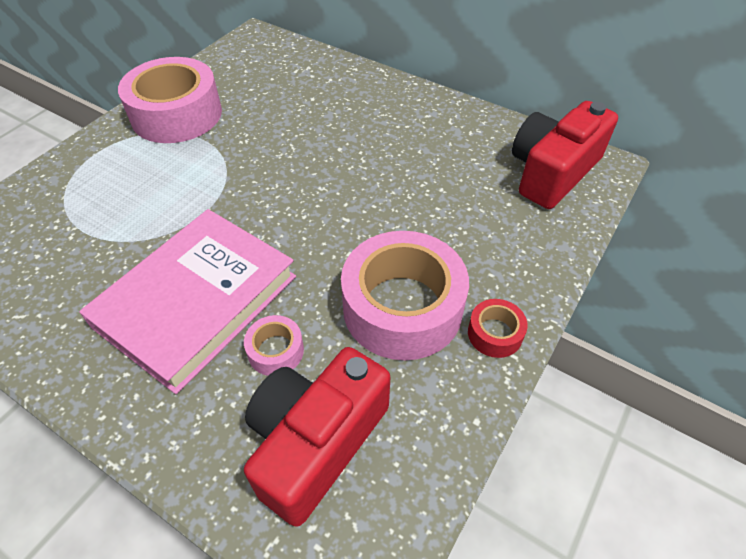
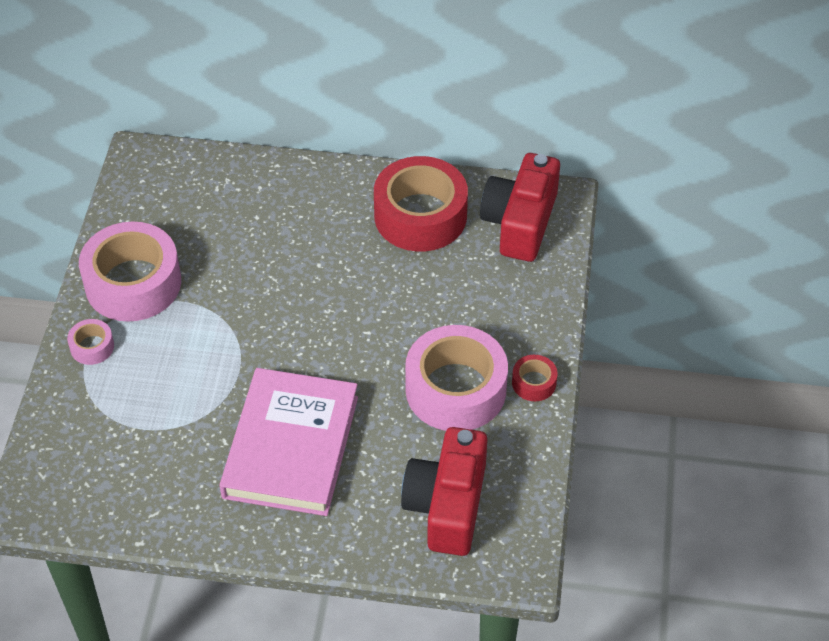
camera: 25 degrees left, 0 degrees up
pink tape [244,315,304,376] -> pink tape moved to [67,319,114,365]
none -> red tape [374,156,468,251]

